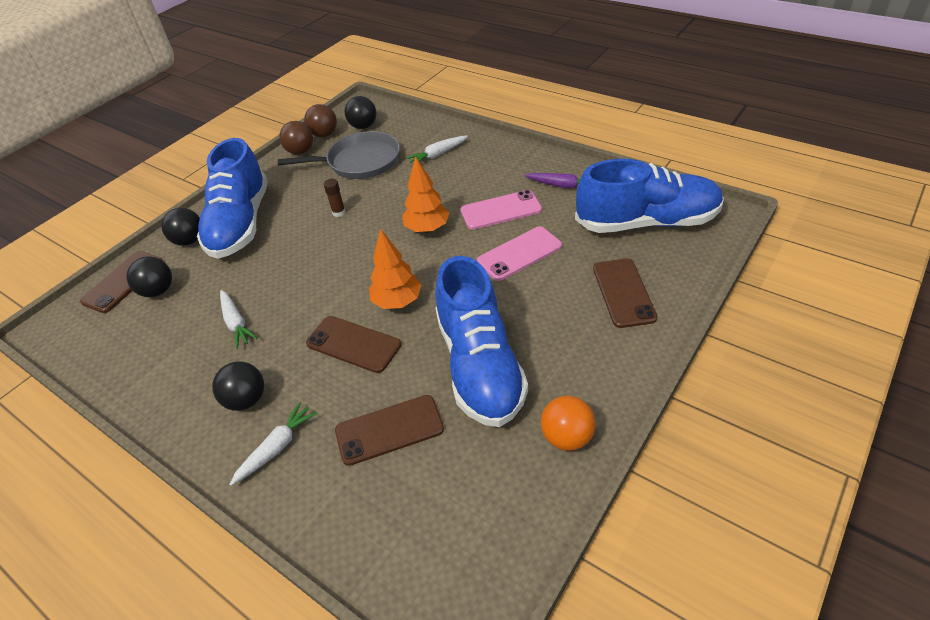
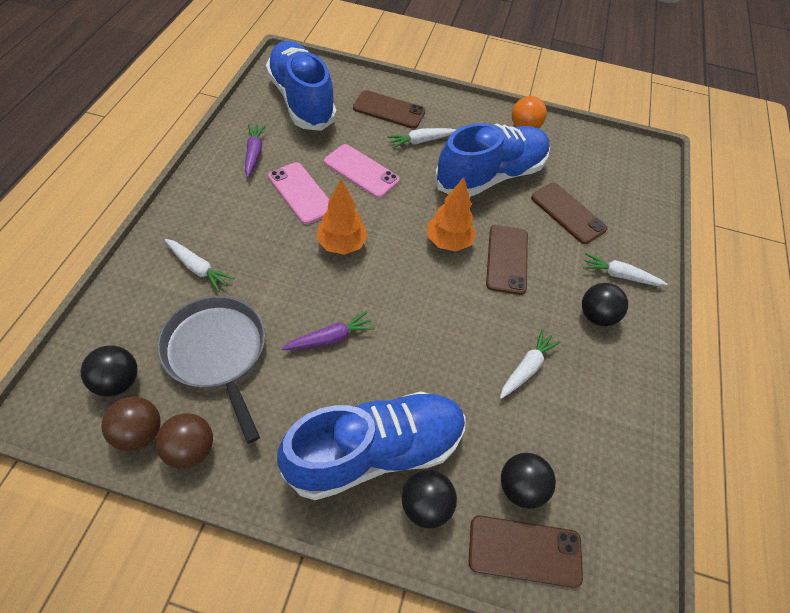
camera: 120 degrees left, 10 degrees up
brown glue stick [324,179,346,217] -> purple carrot [282,311,375,350]
brown phone [593,258,657,328] -> brown phone turned 45 degrees clockwise [353,90,425,129]
none -> white carrot [387,128,457,148]

